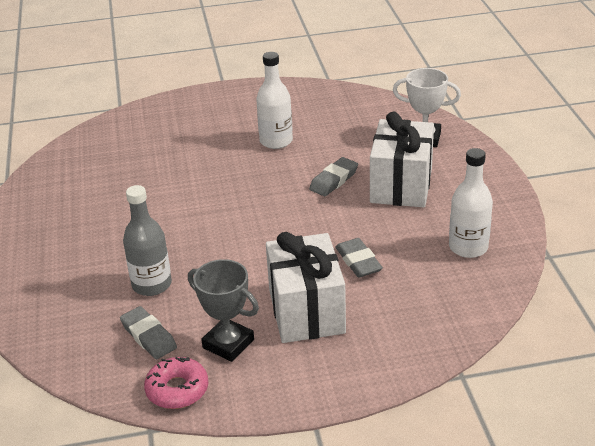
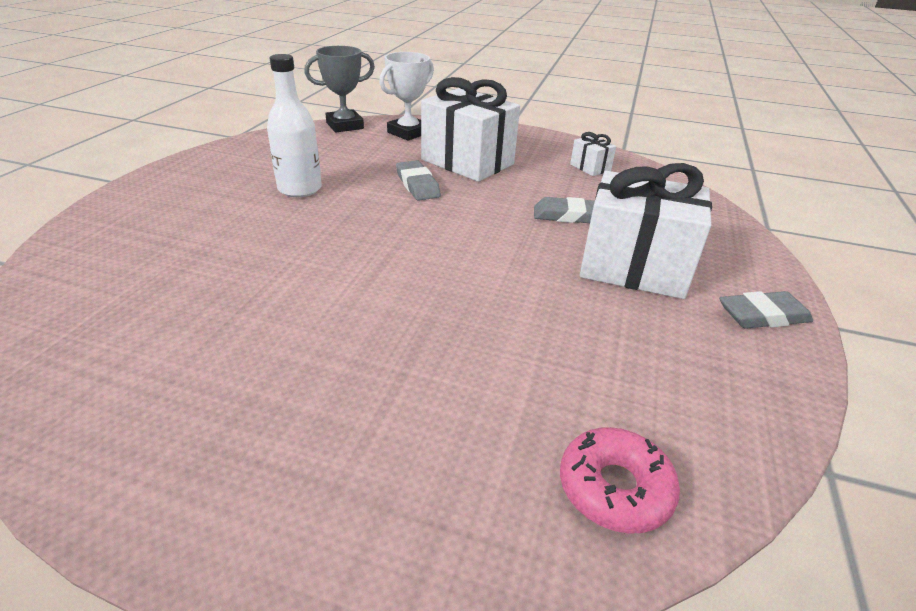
camera: 65 degrees left, 0 degrees up
grey eraser [120,306,177,359] -> grey eraser moved to [719,291,813,329]
grey bottle [123,185,172,296] -> none
pink donut [144,357,208,409] -> pink donut moved to [560,427,680,534]
grey trophy [188,259,259,362] -> grey trophy moved to [304,46,375,133]
white bottle [449,148,493,258] -> white gift [570,132,616,176]

